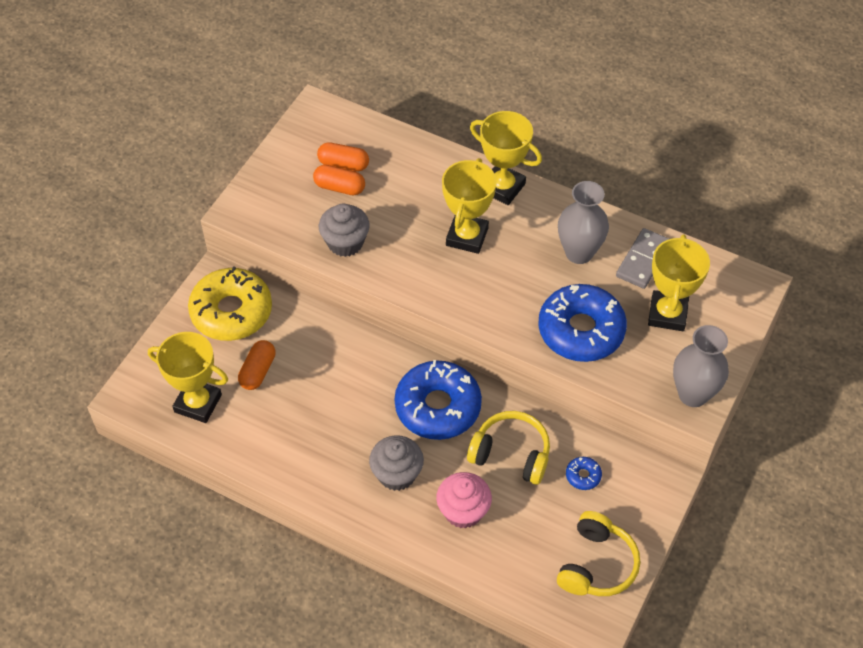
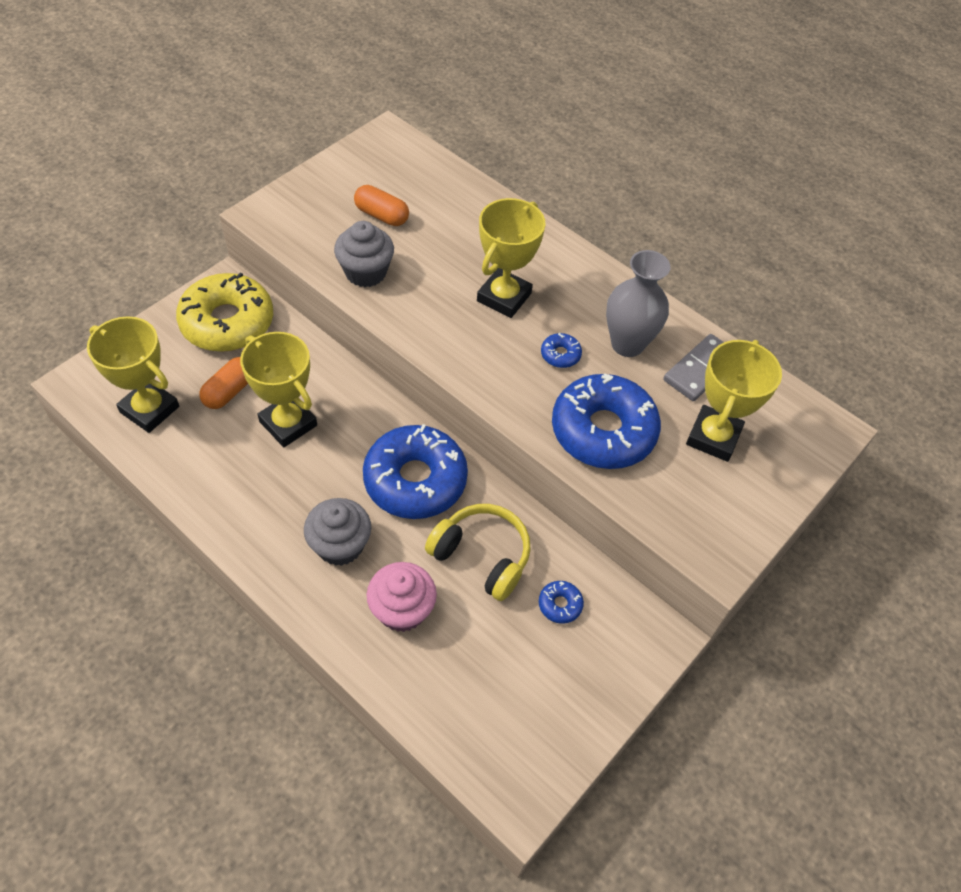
camera: 10 degrees right, 0 degrees up
orange capsule [317,142,369,172] -> none
yellow trophy [470,111,542,205] -> yellow trophy moved to [240,332,317,447]
yellow headphones [557,511,640,596] -> none
grey vase [673,325,729,407] -> none
none -> blue donut [541,333,582,368]

